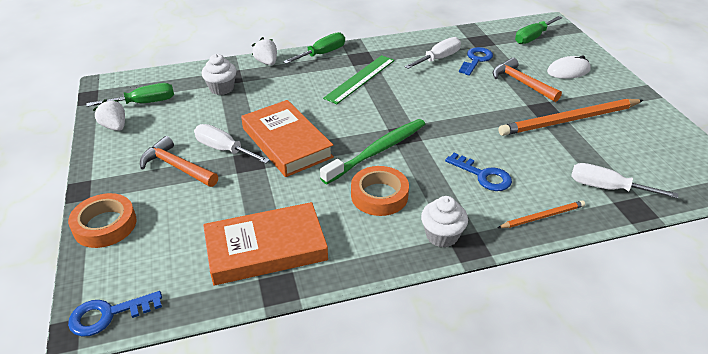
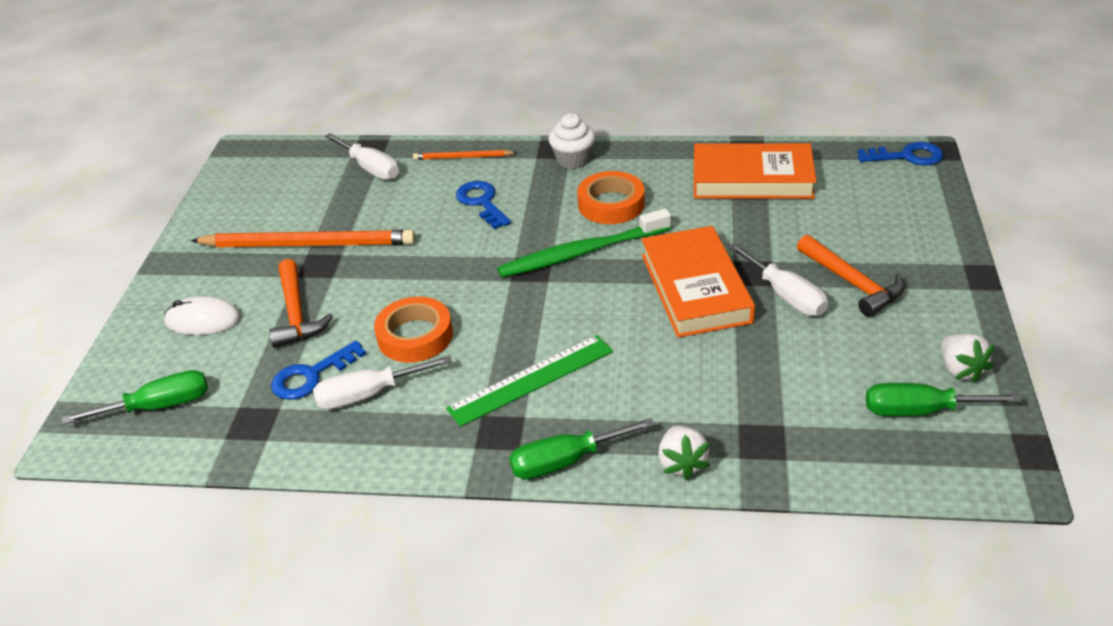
camera: 155 degrees left, 0 degrees up
orange tape [68,193,137,248] -> orange tape moved to [374,297,453,363]
white cupcake [201,54,236,95] -> none

